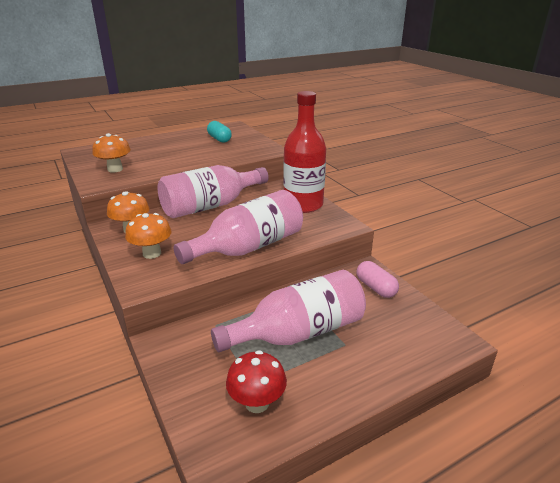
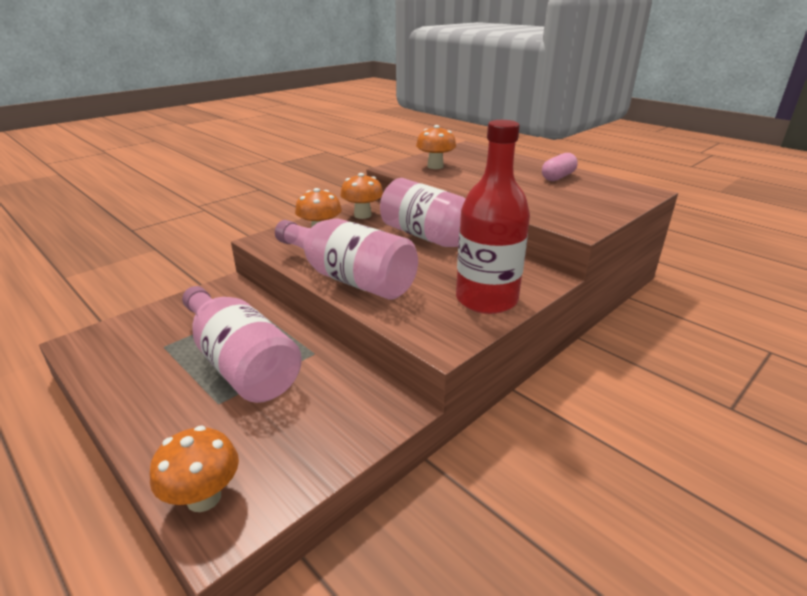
camera: 75 degrees right, 0 degrees up
turquoise capsule [207,121,232,143] -> none
red mushroom [226,350,287,413] -> none
pink capsule [356,261,399,298] -> pink capsule moved to [542,153,578,181]
none -> orange mushroom [150,425,239,512]

